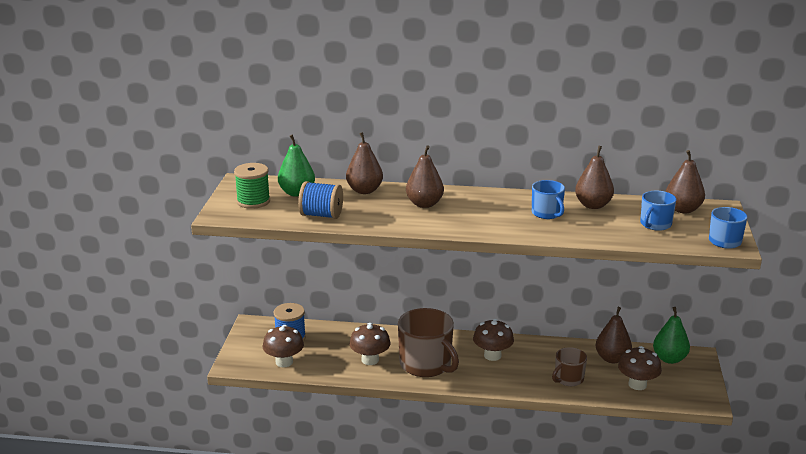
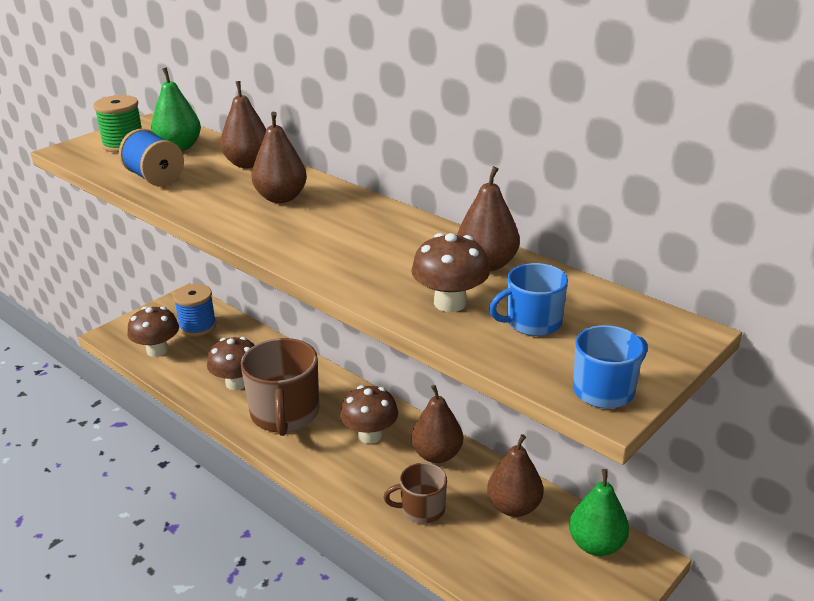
camera: 35 degrees right, 5 degrees up
blue mug [532,180,565,219] -> none
brown mushroom [618,346,662,390] -> brown mushroom moved to [411,233,490,312]
brown pear [666,150,705,213] -> brown pear moved to [411,385,463,463]

